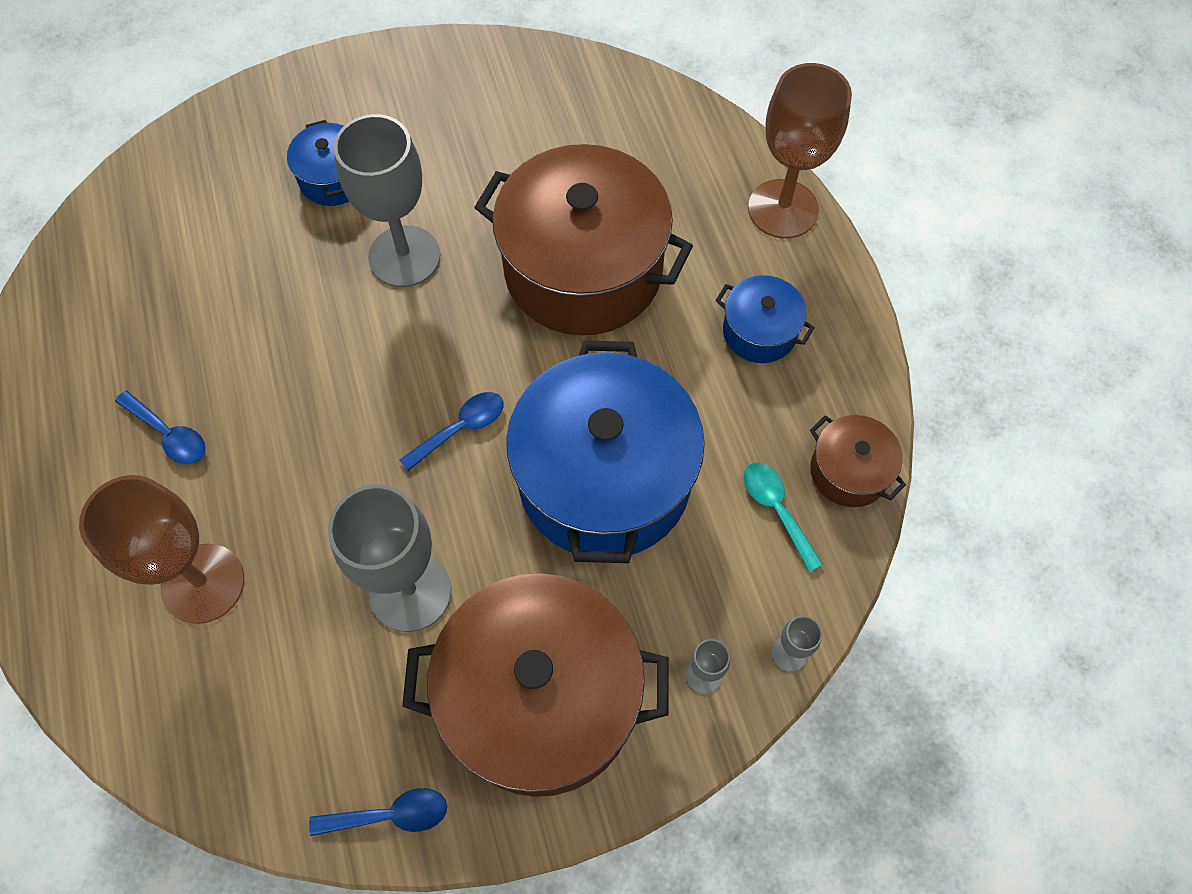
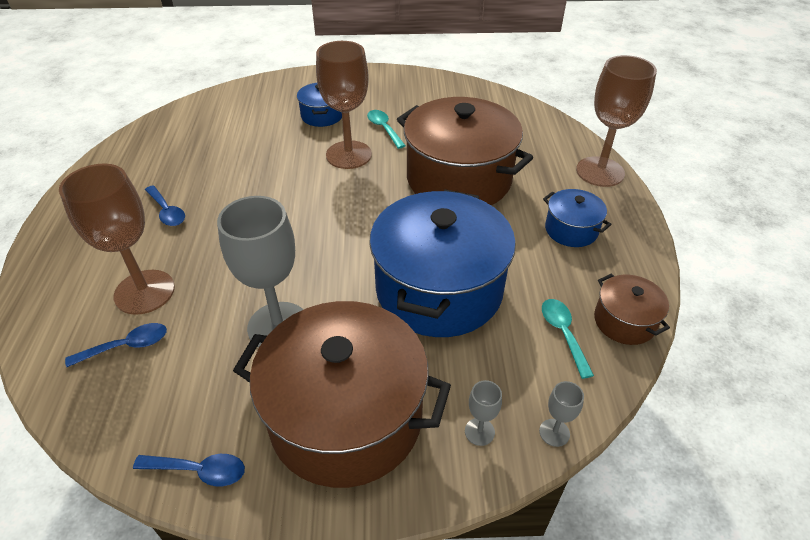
camera: 15 degrees right, 20 degrees down
grey goblet [334,114,441,287] -> brown goblet [316,41,372,169]
blue spoon [400,392,503,471] -> blue spoon moved to [65,323,167,367]
none -> turquoise spoon [367,110,406,149]

